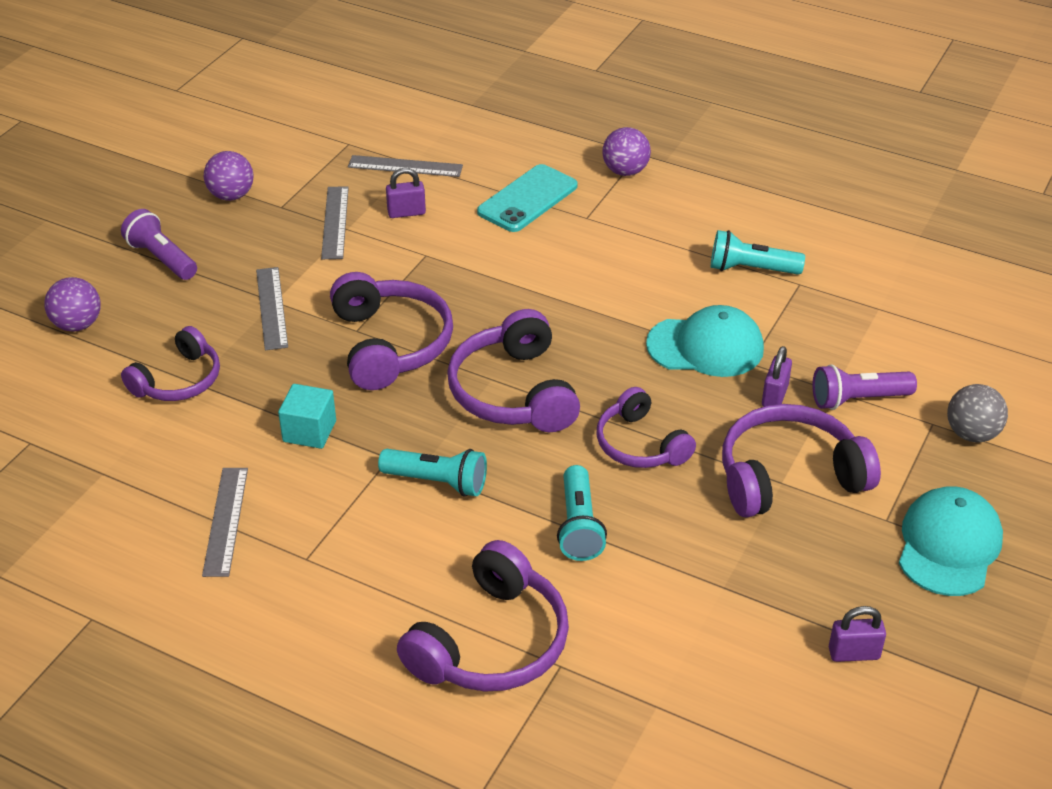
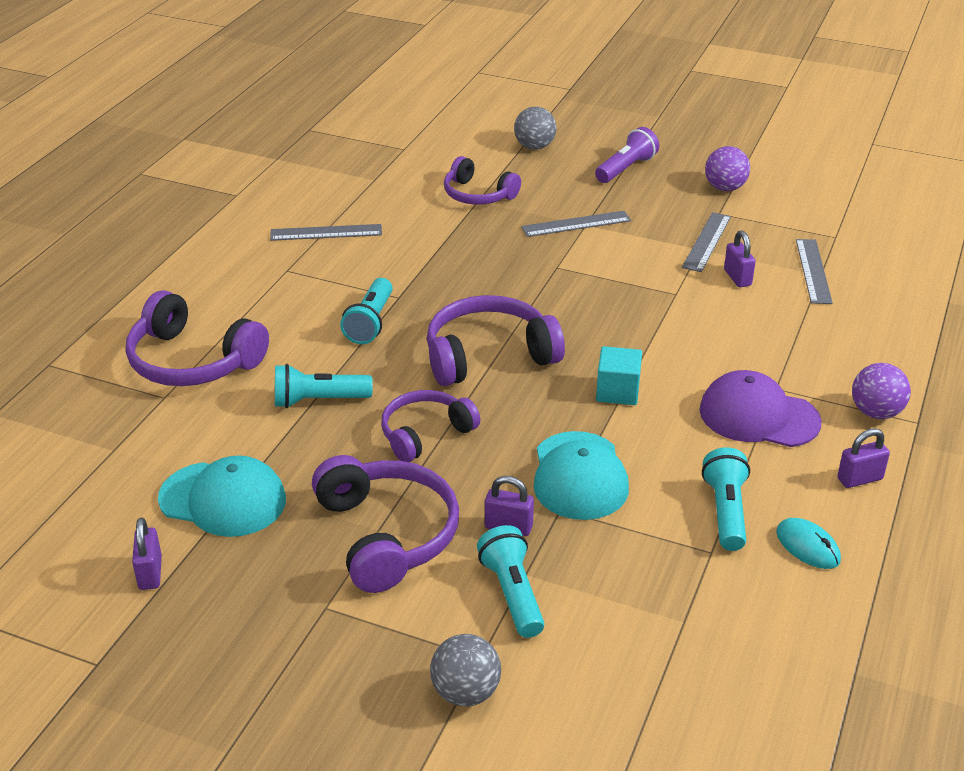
camera: 85 degrees right, 5 degrees down
purple ball [44,277,100,331] -> grey ball [514,107,557,150]
turquoise cube [278,384,336,449] -> turquoise cube moved to [596,346,642,405]
grey ruler [321,186,349,259] -> grey ruler turned 60 degrees counterclockwise [682,212,731,272]
purple headphones [330,272,453,390] -> none
turquoise phone [477,164,578,232] -> none
purple flashlight [812,364,917,410] -> turquoise flashlight [477,525,544,638]
turquoise cap [899,486,1003,596] -> turquoise cap moved to [158,456,286,537]
none -> purple cap [700,370,821,447]
none -> turquoise mouse [776,518,841,569]
none -> purple padlock [837,428,890,488]

